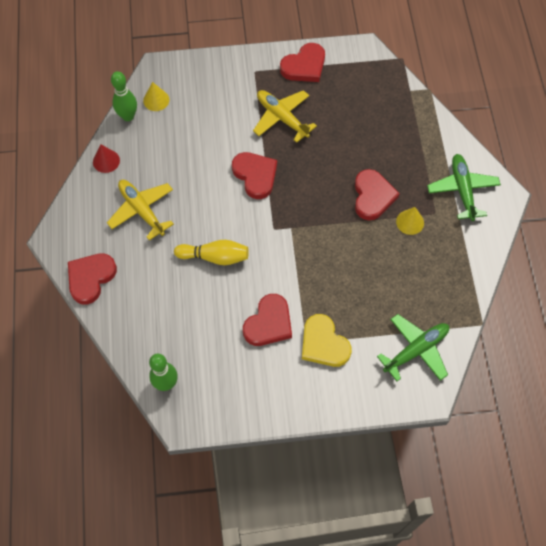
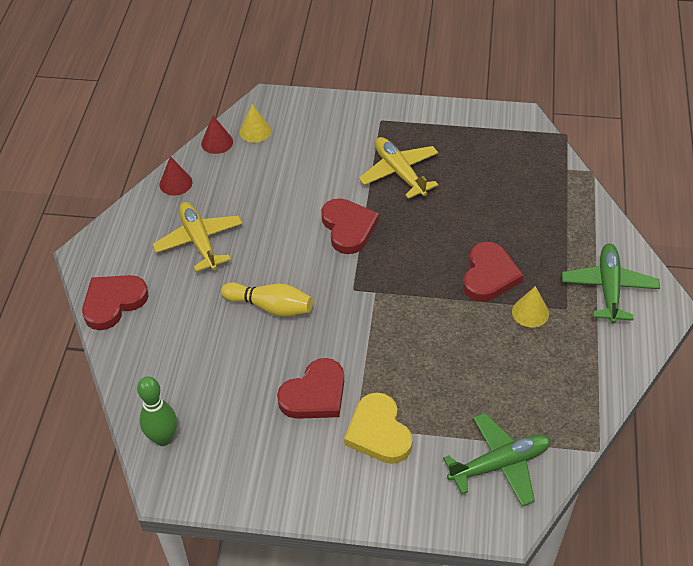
camera: 15 degrees right, 15 degrees down
green bowling pin [111,71,137,121] -> red cone [201,116,233,154]
red heart [280,43,325,82] -> none

